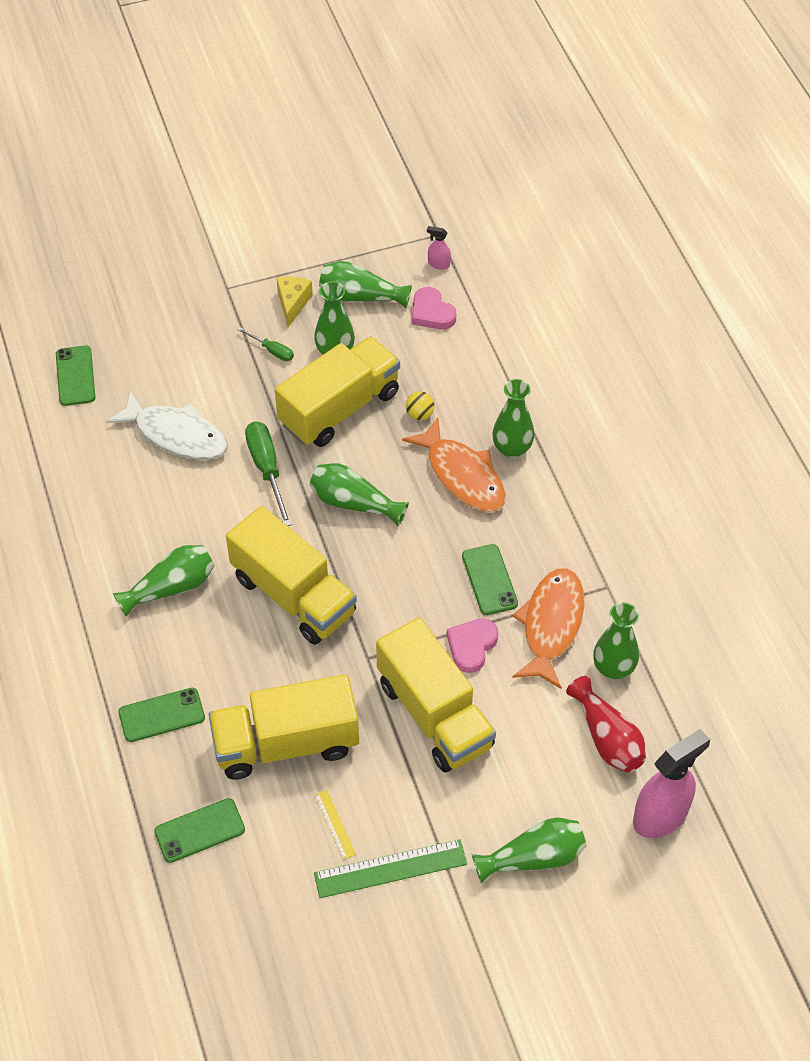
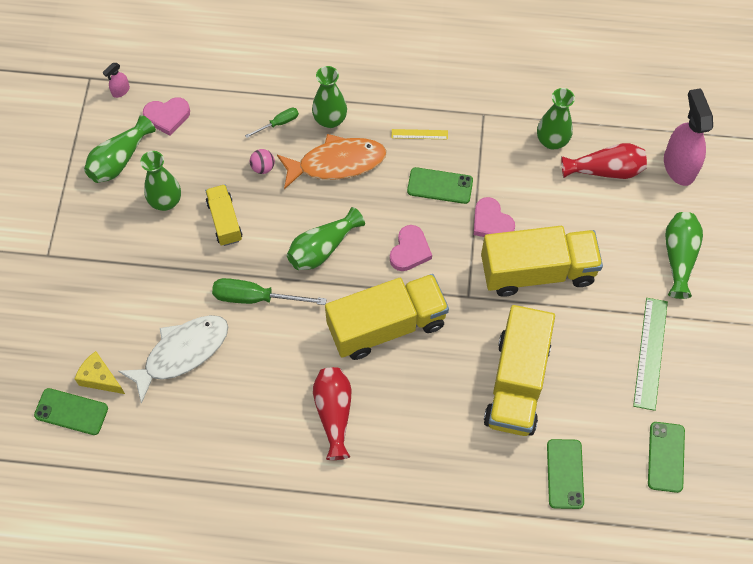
camera: 65 degrees left, 10 degrees up
green vase [113,545,214,617] -> red vase [313,367,352,460]
green phone [119,688,205,742] -> green phone moved to [648,422,685,493]
green screwdriver [237,327,294,361] -> green screwdriver moved to [245,108,299,138]
yellow truck [275,336,400,447] -> yellow truck [205,184,242,246], size x0.53
yellow cheese [276,277,313,327] -> yellow cheese moved to [75,351,125,394]
yellow ruler [314,790,356,860] -> yellow ruler moved to [392,129,448,139]
yellow ball [406,391,435,420] -> pink ball [250,149,275,174]
orange fish [512,568,584,689] -> none
none -> pink heart [390,225,432,271]

